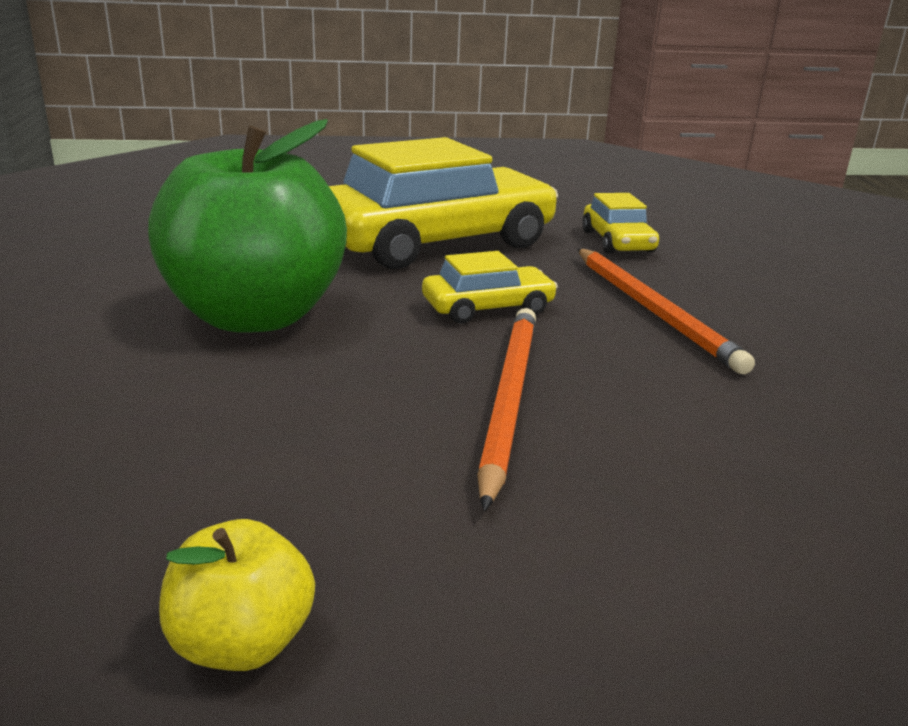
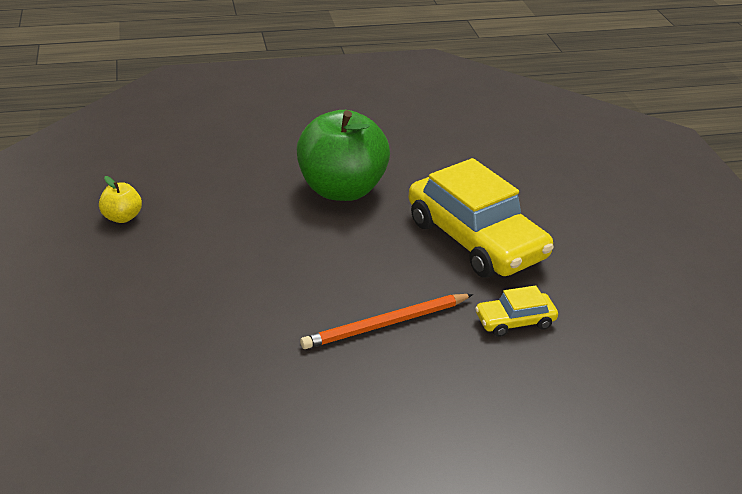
camera: 85 degrees right, 10 degrees up
yellow car [422,251,558,323] -> none
orange pencil [477,308,536,511] -> none

